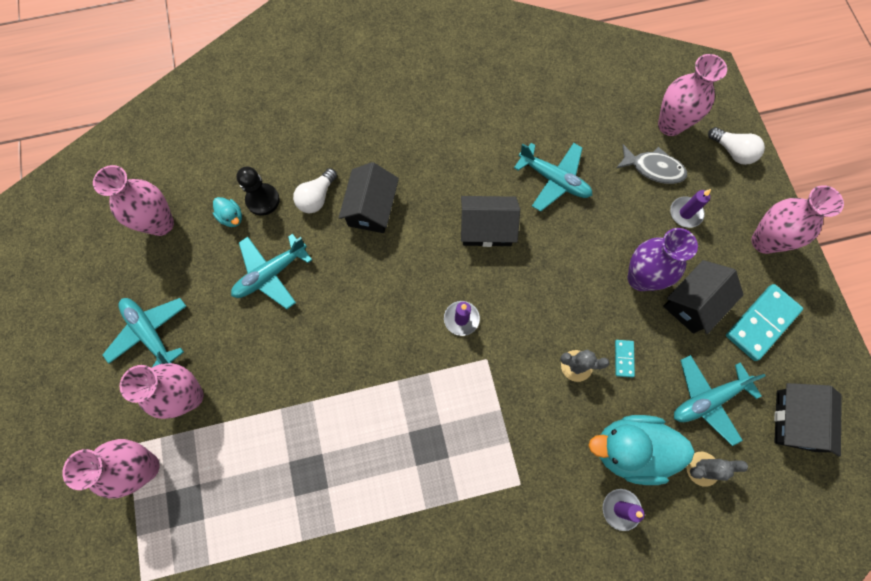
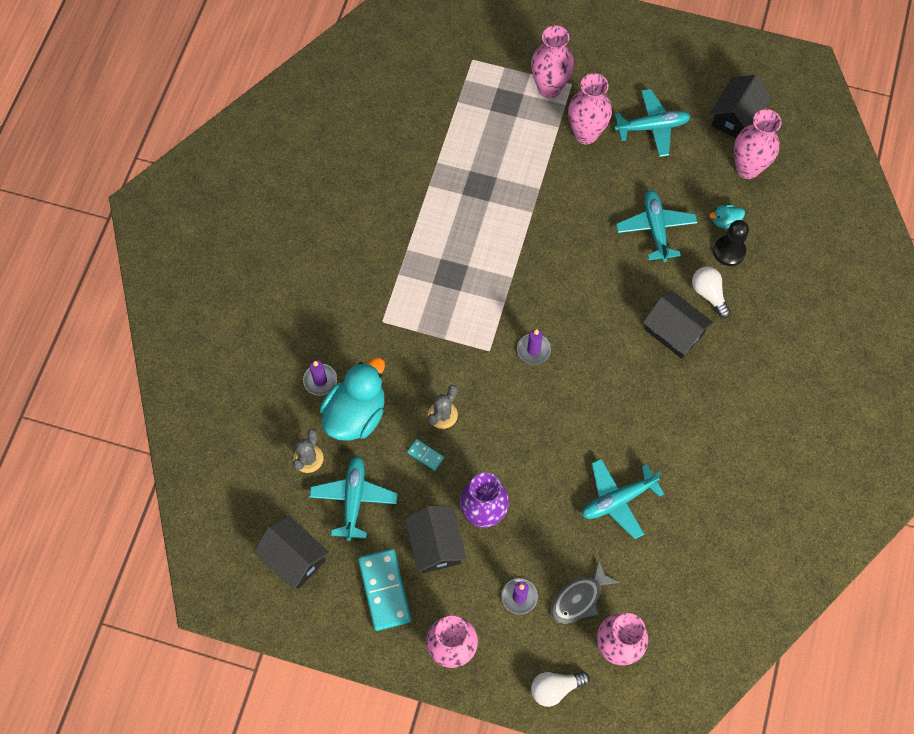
camera: 120 degrees right, 5 degrees down
black house [461,196,520,247] -> black house moved to [710,75,771,138]

